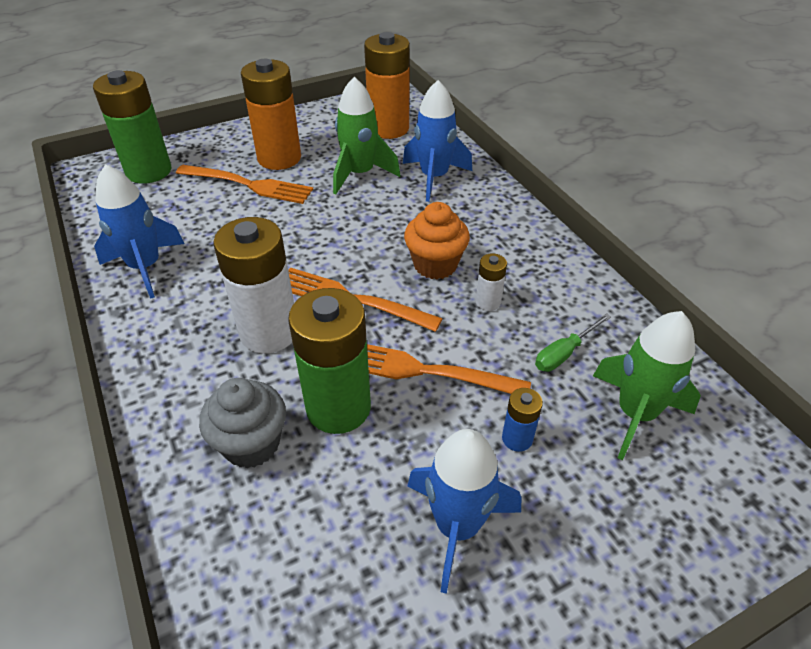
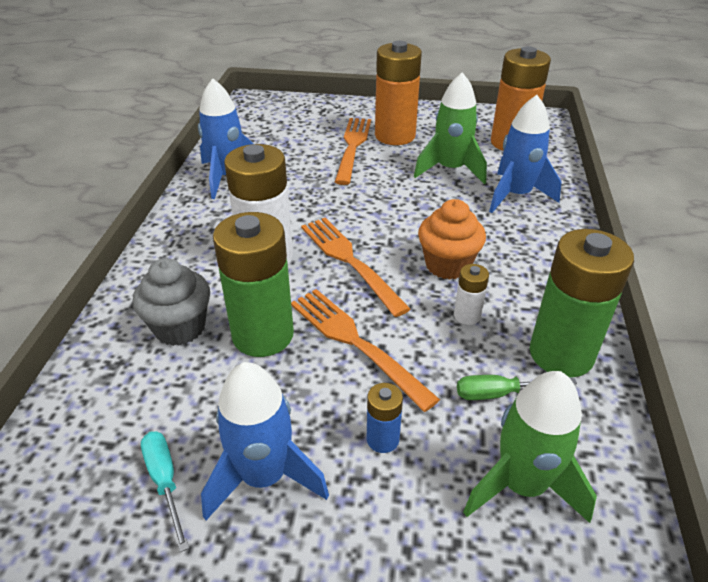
camera: 35 degrees right, 5 degrees down
green battery [93,70,172,184] -> green battery moved to [530,229,634,378]
orange fork [176,165,313,204] -> orange fork turned 135 degrees counterclockwise [335,118,371,185]
none -> turquoise screwdriver [141,431,189,552]

